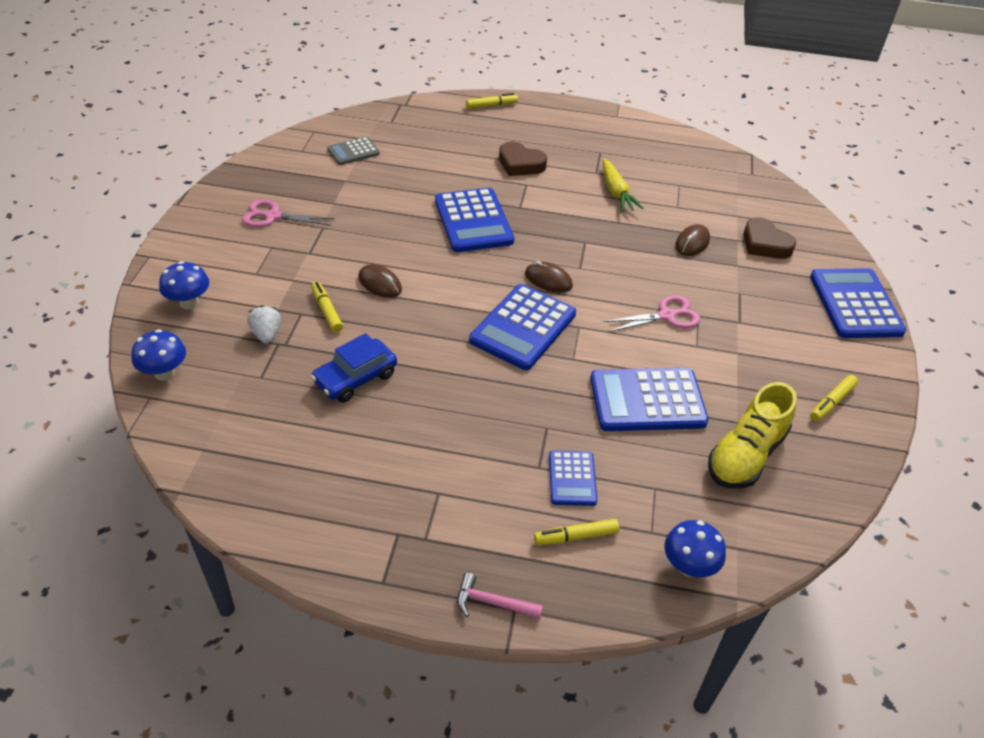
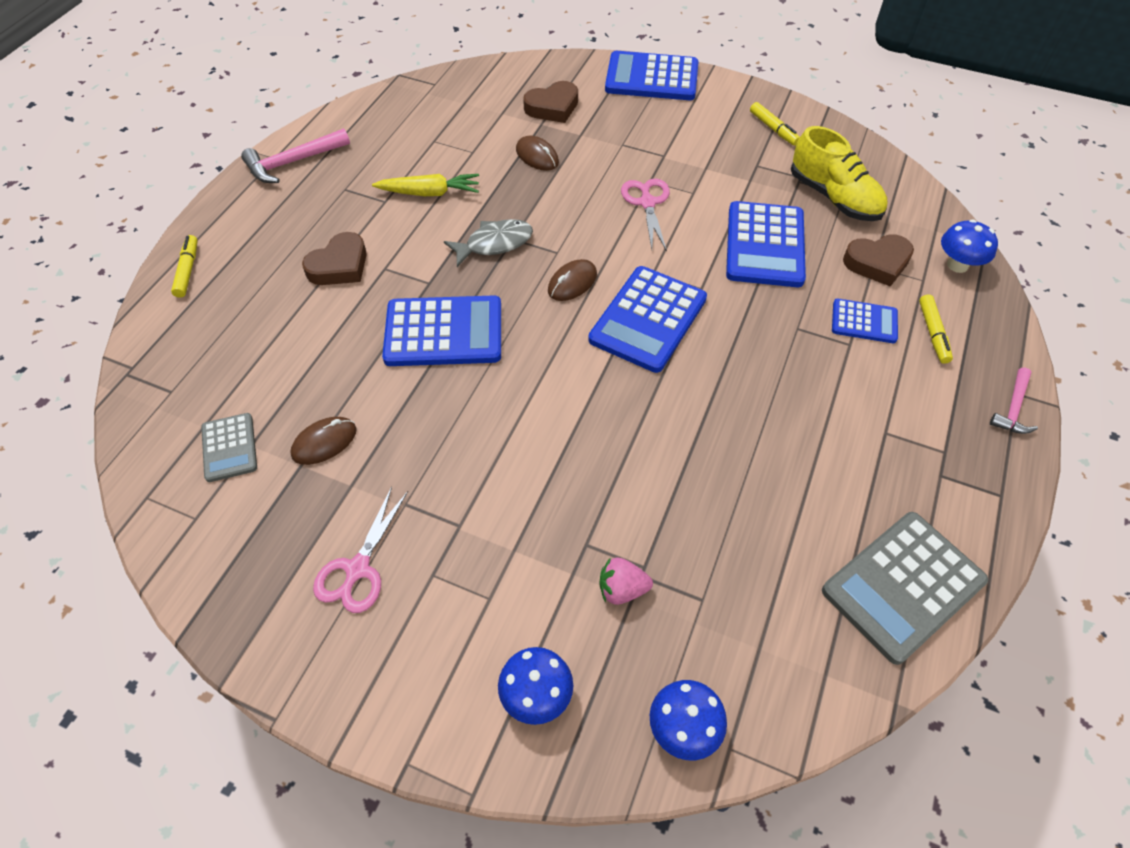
camera: 75 degrees left, 10 degrees up
white strawberry [247,305,281,344] -> pink strawberry [599,557,653,605]
yellow marker [311,281,343,332] -> none
blue car [311,333,397,402] -> none
brown mouse [358,264,402,298] -> brown mouse moved to [290,417,357,465]
blue calculator [469,284,576,370] -> blue calculator turned 75 degrees clockwise [588,266,707,373]
none -> pink hammer [241,128,350,183]
none -> grey fish [444,219,533,267]
none -> grey calculator [822,512,988,665]
none -> brown heart [843,234,914,287]

